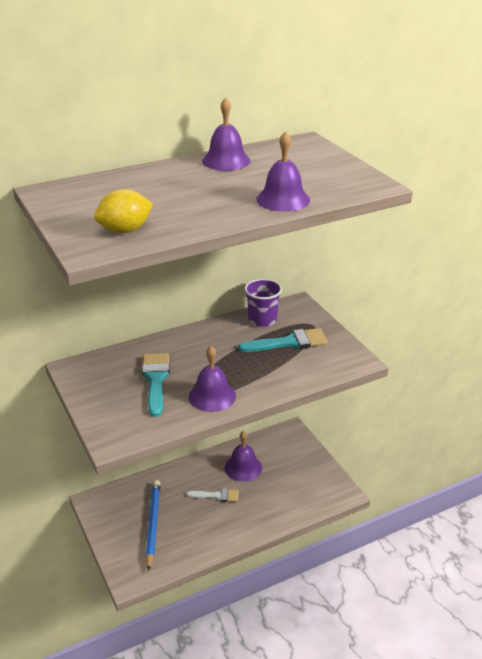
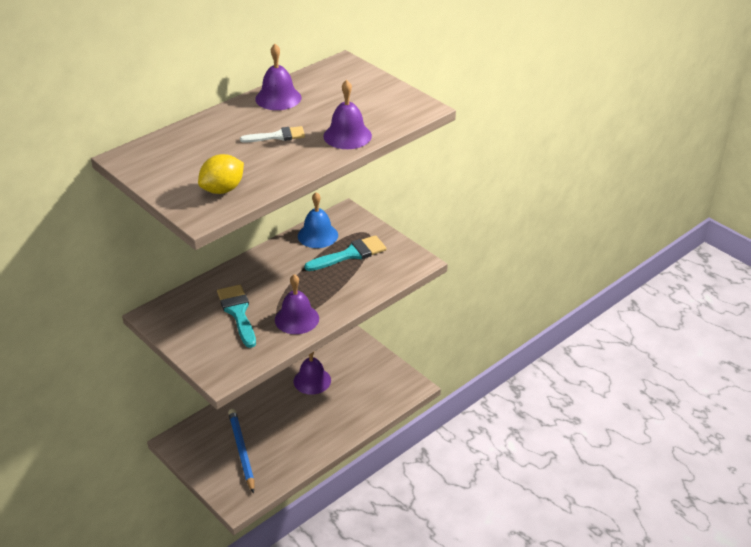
camera: 15 degrees left, 5 degrees up
white brush [186,488,239,502] -> white brush moved to [240,126,305,142]
purple cup [244,279,282,327] -> blue bell [298,192,338,248]

